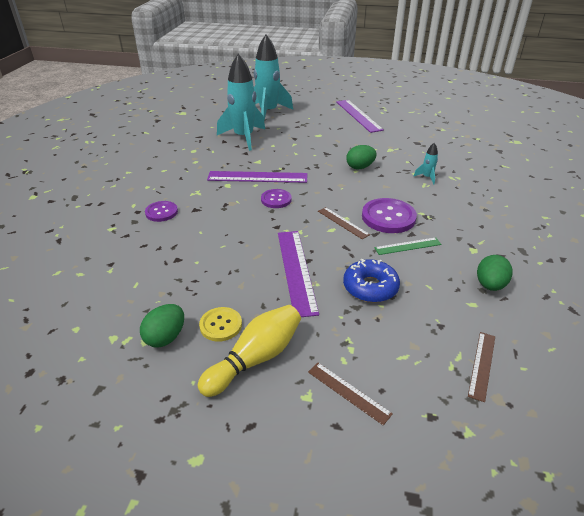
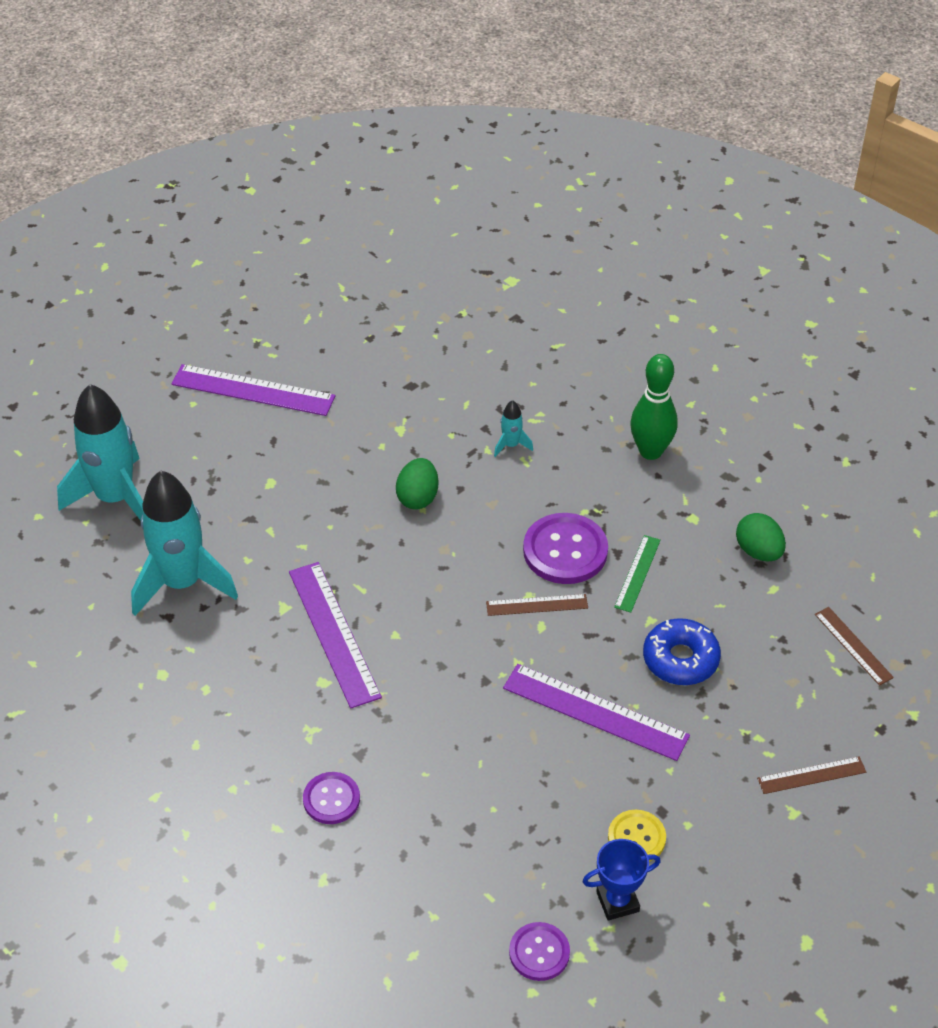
camera: 55 degrees left, 10 degrees up
green egg [140,304,184,347] -> blue trophy [582,839,661,921]
yellow bowling pin [198,305,301,397] -> none
purple ruler [207,171,307,183] -> purple ruler turned 60 degrees counterclockwise [289,562,382,708]
purple button [261,189,292,208] -> purple button moved to [509,922,570,981]
none -> green bowling pin [630,354,678,460]

